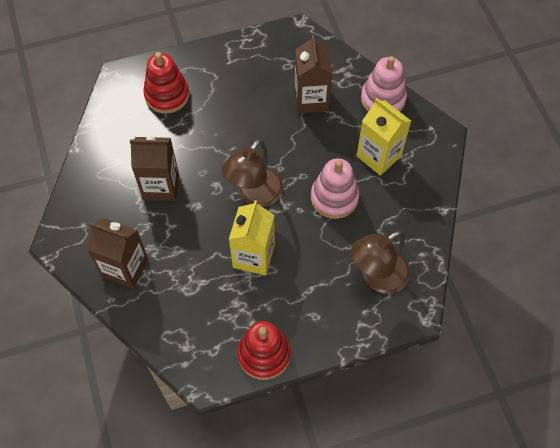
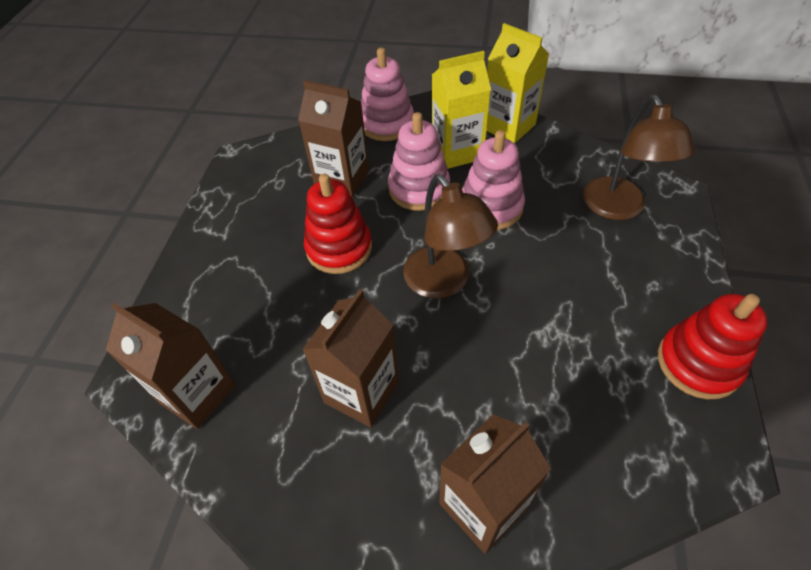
camera: 60 degrees left, 10 degrees down
red stacking toy [143,52,189,114] -> red stacking toy moved to [304,174,372,274]
yellow carton [229,200,275,275] -> yellow carton moved to [487,23,549,144]
none -> brown carton [106,303,236,429]
none -> pink stacking toy [388,112,450,211]

